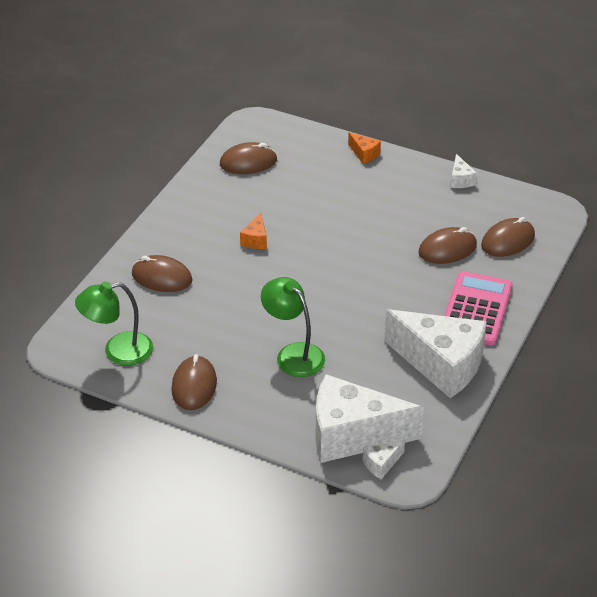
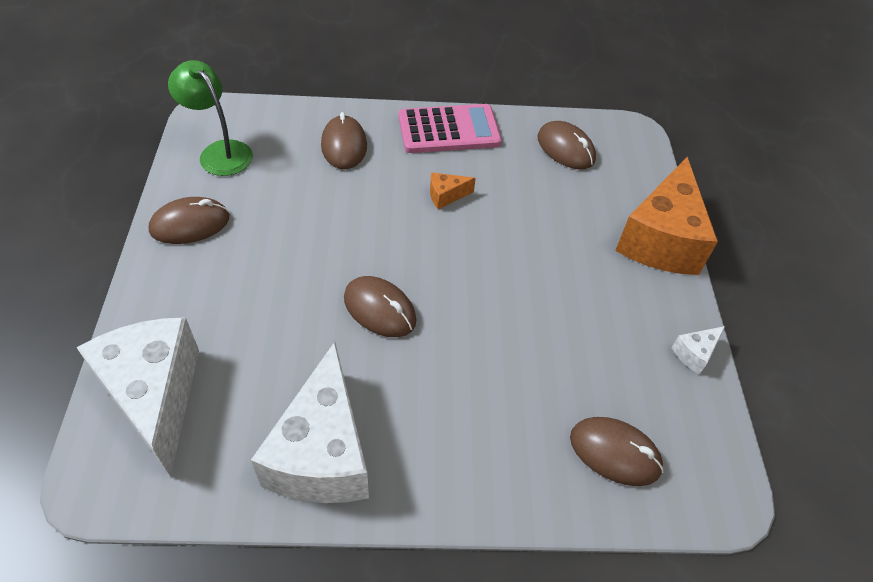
camera: 60 degrees right, 10 degrees up
green lamp [261,277,325,377] -> none
orange cheese [348,132,381,164] -> orange cheese [615,157,718,275], size x2.47
white cheese [363,440,405,479] -> none
brown mouse [418,227,477,264] -> brown mouse moved to [344,276,416,337]
pink calculator [444,271,512,345] -> pink calculator moved to [399,104,502,153]

